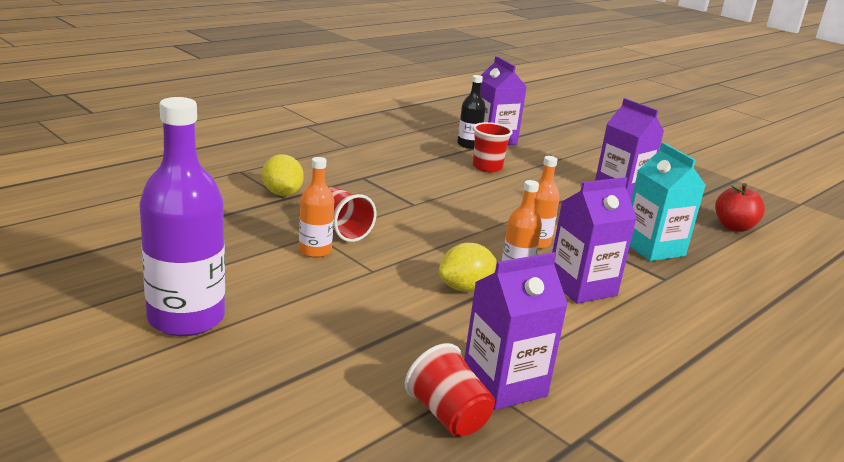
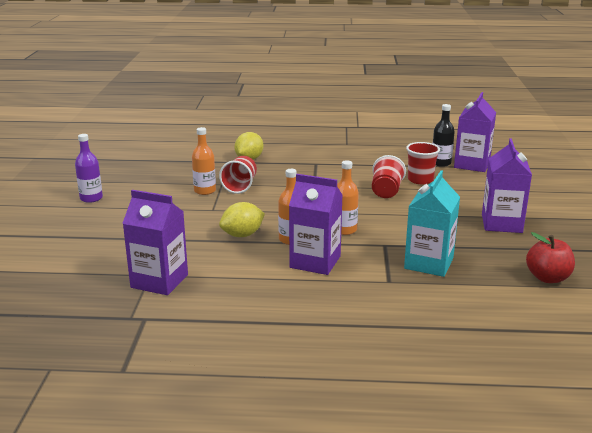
camera: 50 degrees right, 0 degrees up
purple bottle [139,97,225,336] -> purple bottle [75,134,103,203], size x0.52
red cup [405,343,495,437] -> red cup moved to [372,155,406,198]
yellow lemon [439,243,497,292] -> yellow lemon turned 45 degrees counterclockwise [219,202,265,237]

